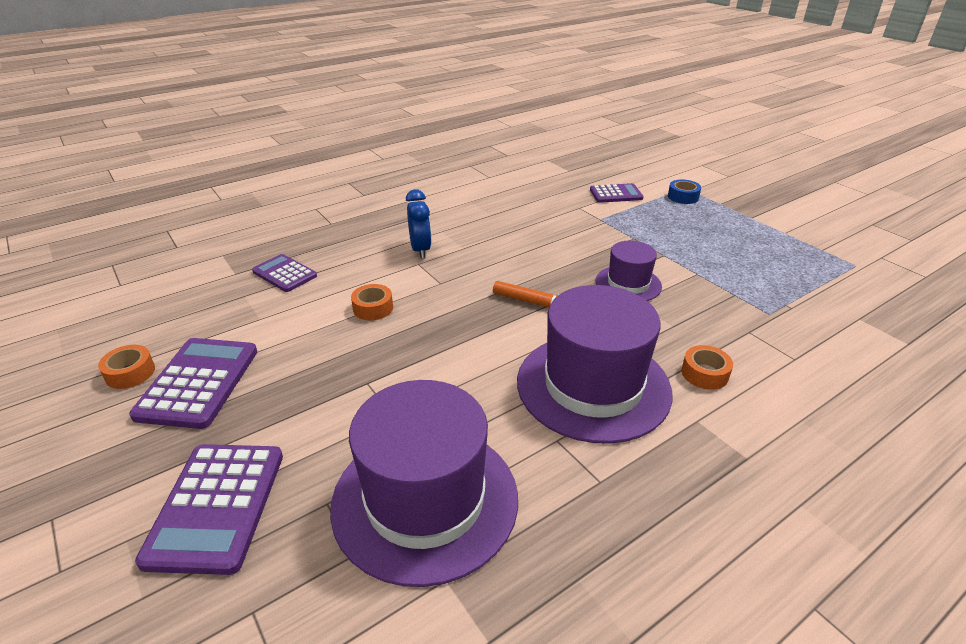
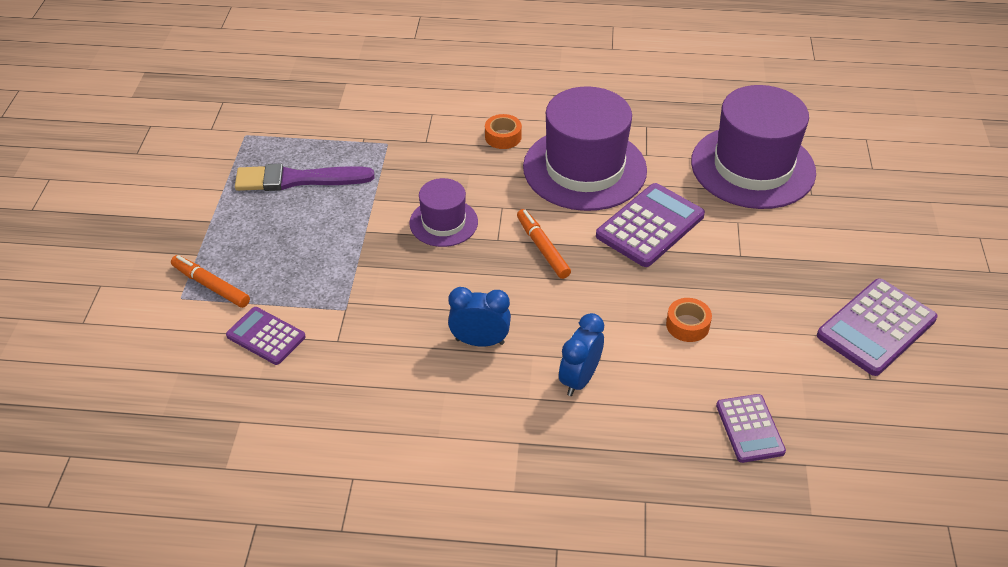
camera: 140 degrees left, 10 degrees up
orange tape [98,345,155,389] -> none
purple calculator [135,444,283,575] -> purple calculator moved to [596,183,705,267]
blue tape [668,179,701,204] -> orange marker [171,255,250,308]
none -> purple brush [235,164,374,191]
none -> blue clock [448,287,511,347]

